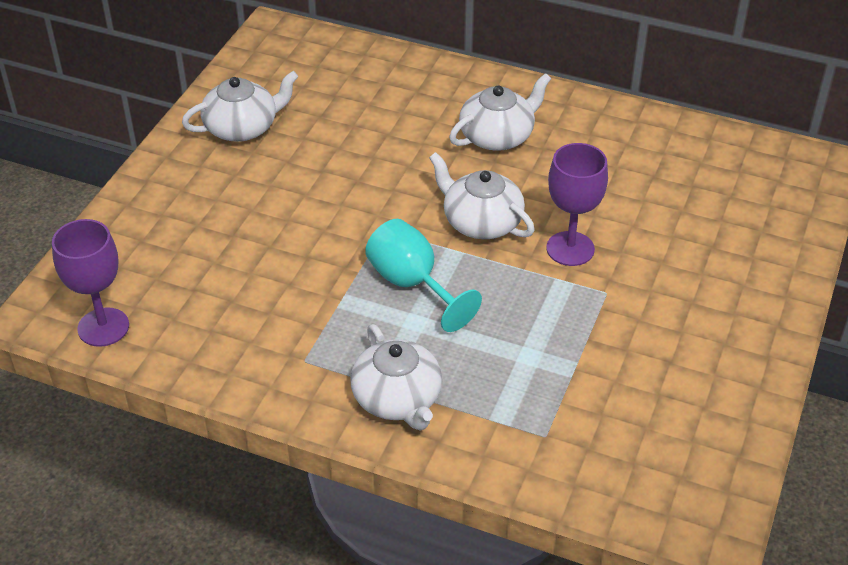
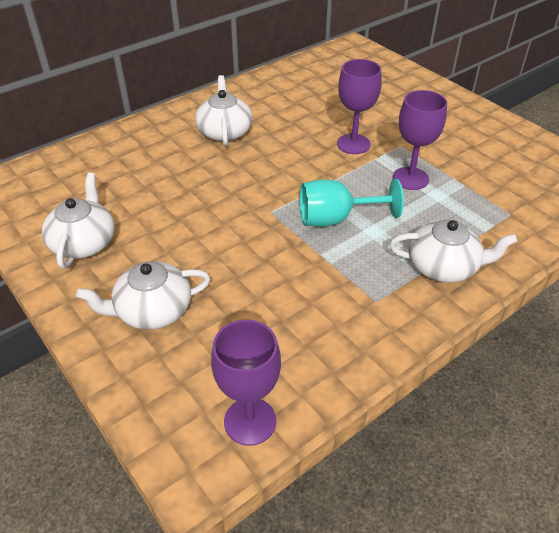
camera: 60 degrees left, 0 degrees up
white teapot [429,152,535,239] -> white teapot moved to [76,261,210,330]
none -> purple goblet [393,90,447,190]

